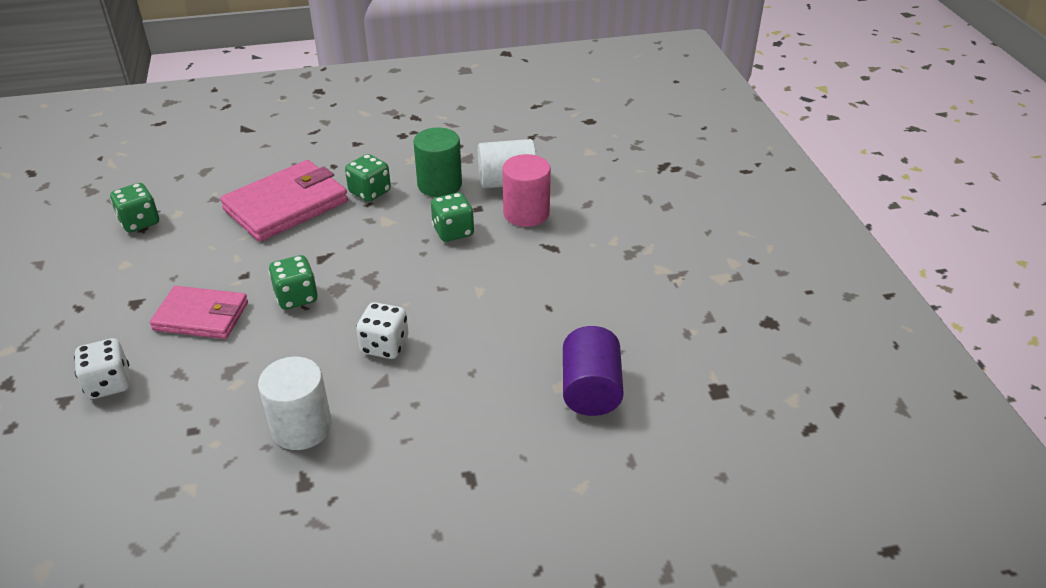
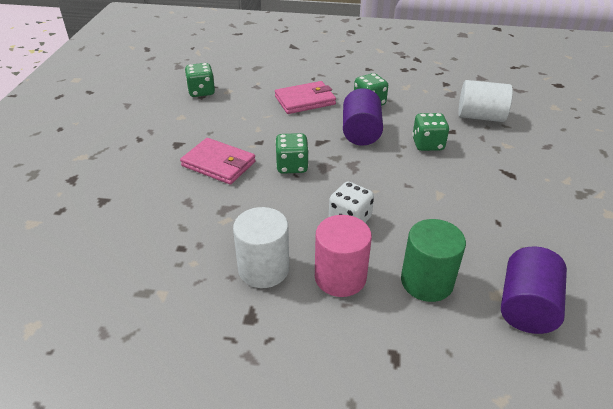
camera: 20 degrees right, 0 degrees up
white dice [74,338,130,399] -> none
pink wallet [220,160,348,242] -> pink wallet [275,81,336,114], size x0.67
green cylinder [413,127,462,197] -> green cylinder moved to [401,219,466,302]
pink cylinder [503,154,551,227] -> pink cylinder moved to [315,215,372,297]
none -> purple cylinder [343,88,383,146]

